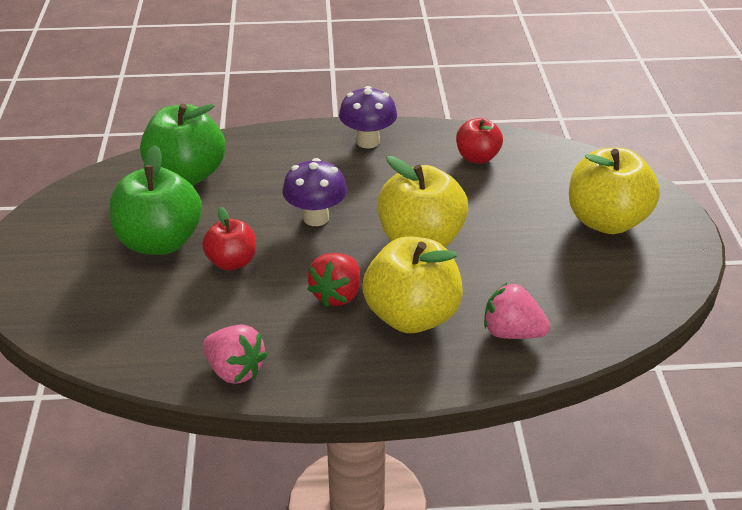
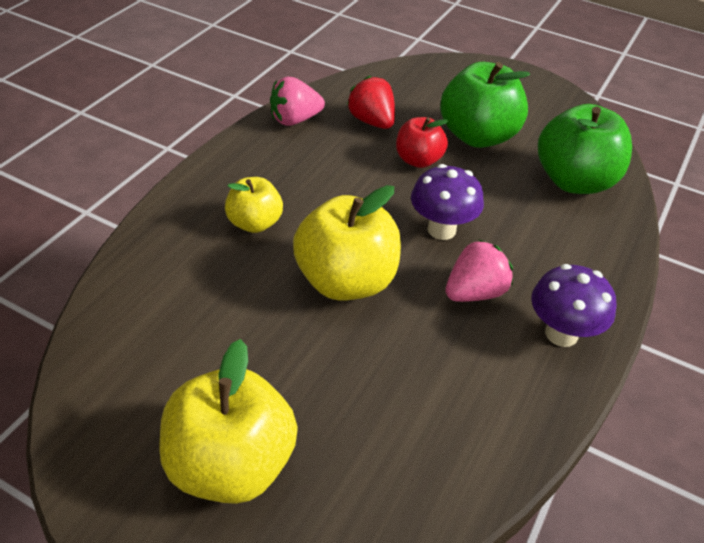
camera: 120 degrees right, 5 degrees up
red strawberry [307,253,360,307] -> red strawberry moved to [347,76,395,129]
yellow apple [362,236,463,333] -> yellow apple [225,177,283,233], size x0.58
red apple [456,118,503,164] -> none
pink strawberry [484,282,550,339] -> pink strawberry moved to [445,240,513,302]

